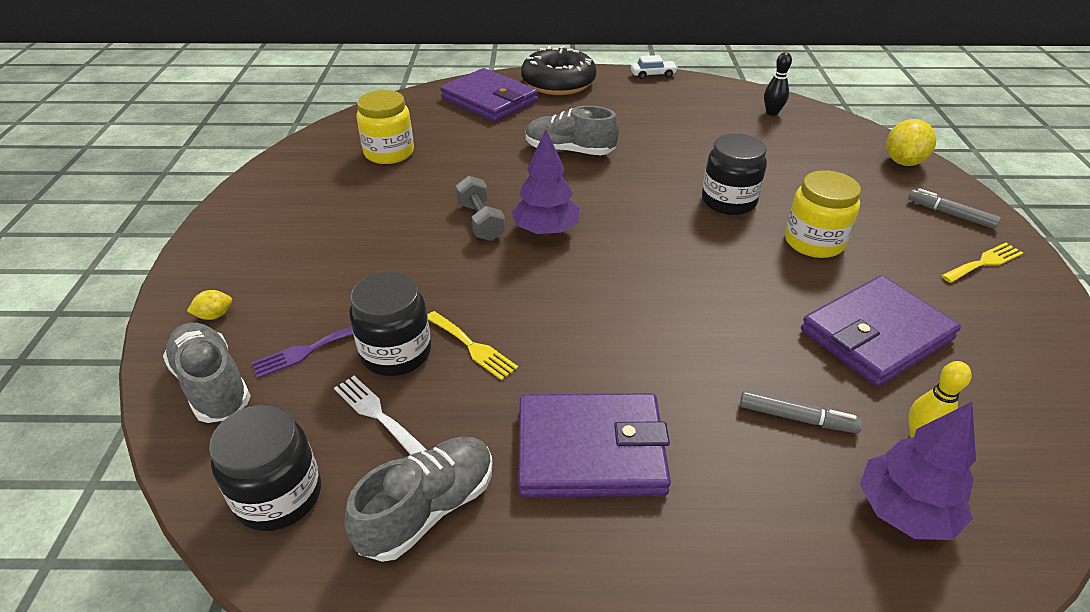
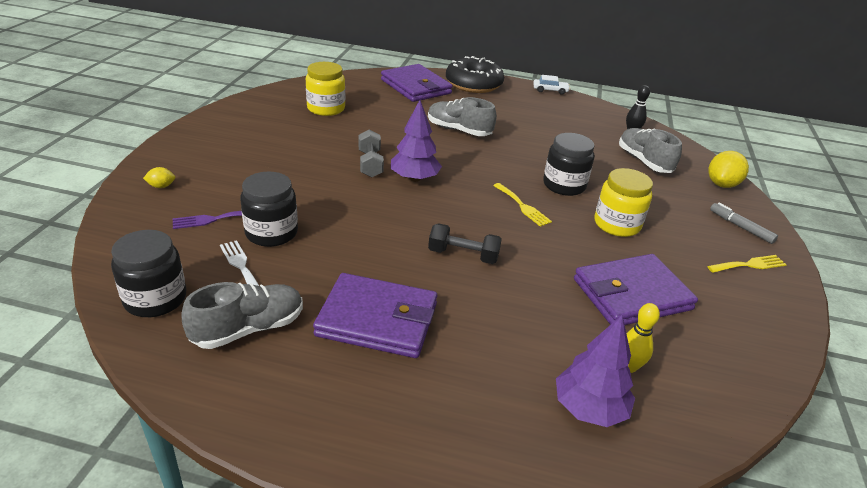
camera: 10 degrees right, 5 degrees down
grey shoe [163,323,251,423] -> grey shoe moved to [619,128,682,173]
yellow fork [428,311,518,380] -> yellow fork moved to [493,183,552,227]
grey marker [740,390,863,433] -> none
none -> black dumbbell [428,223,502,264]

